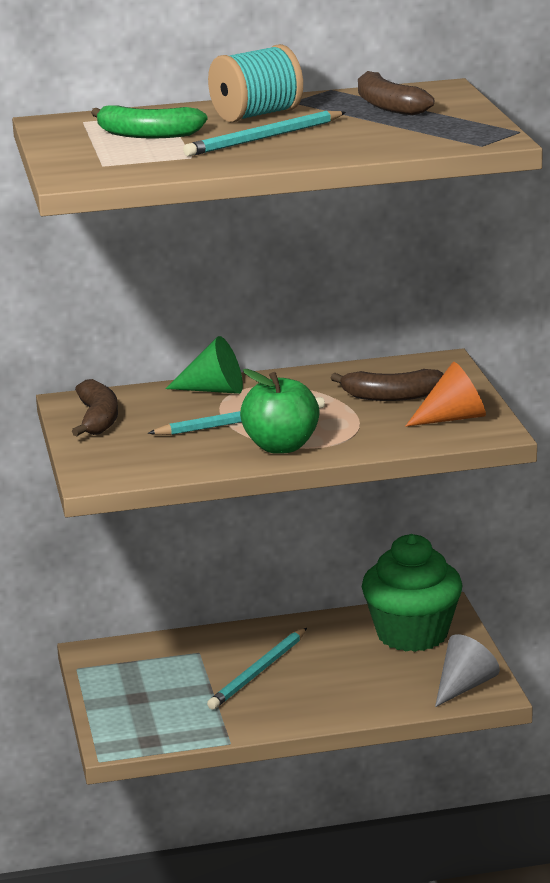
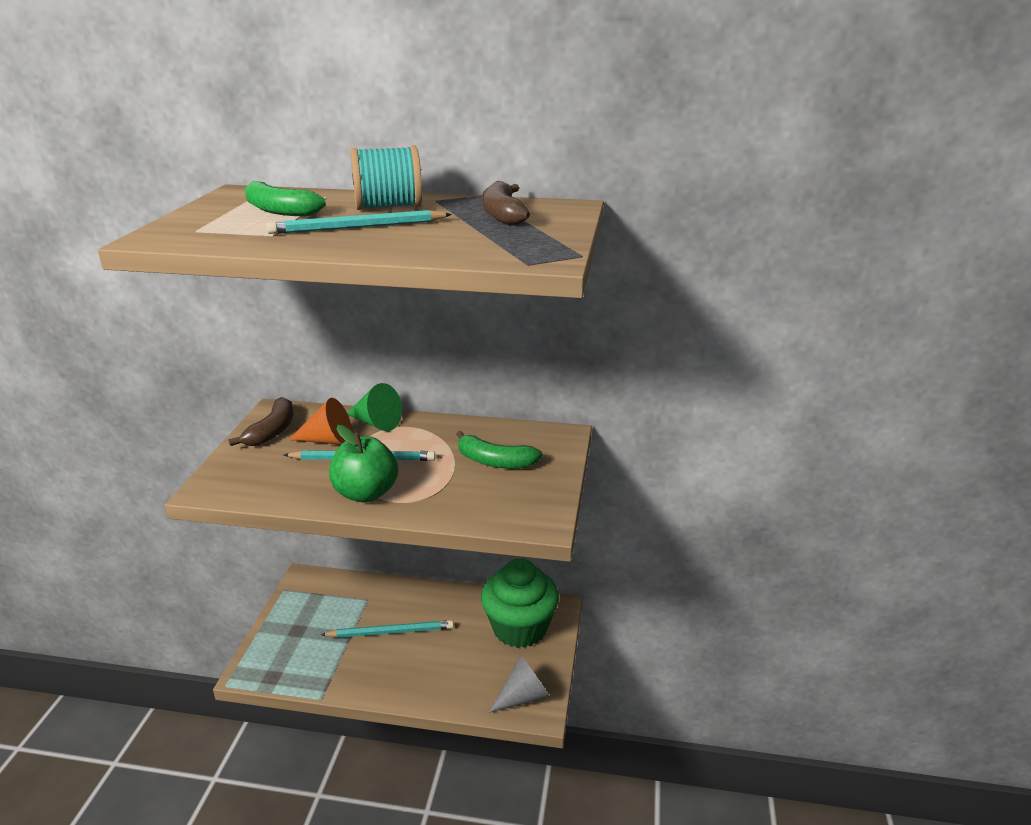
camera: 20 degrees right, 5 degrees up
turquoise pencil [207,628,307,709] -> turquoise pencil turned 150 degrees counterclockwise [321,620,454,638]
brown banana [331,369,443,401] -> green banana [456,431,542,469]
orange cone [405,362,486,427] -> orange cone moved to [289,398,352,445]

